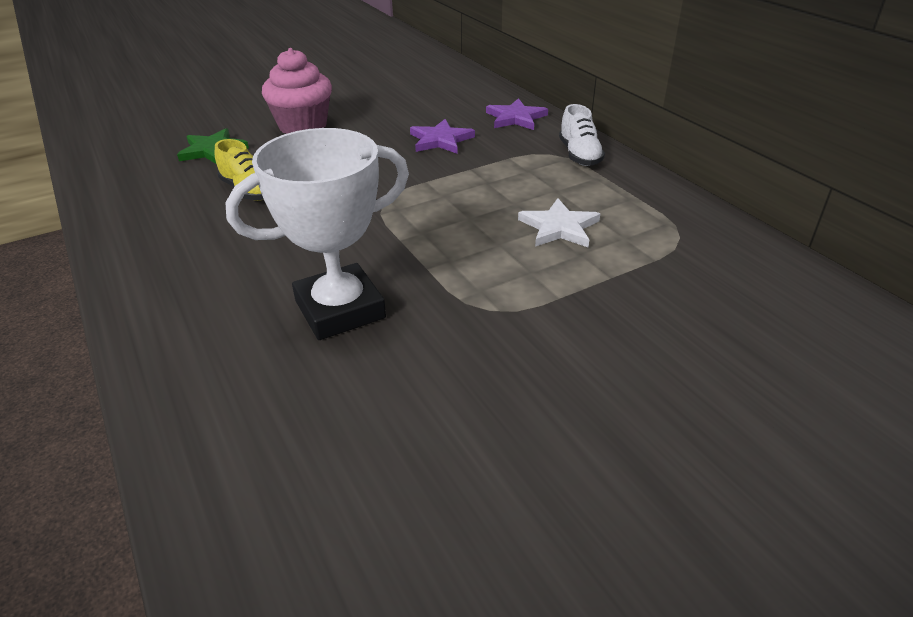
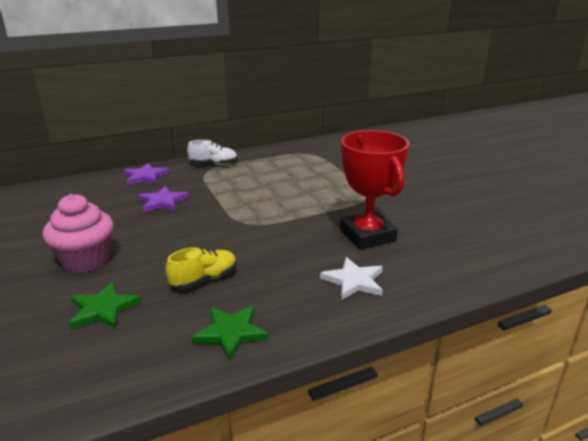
camera: 85 degrees left, 10 degrees down
white trophy [225,128,409,340] -> red trophy [340,130,409,249]
white star [518,198,600,247] -> white star moved to [320,257,383,300]
none -> green star [191,306,269,361]

